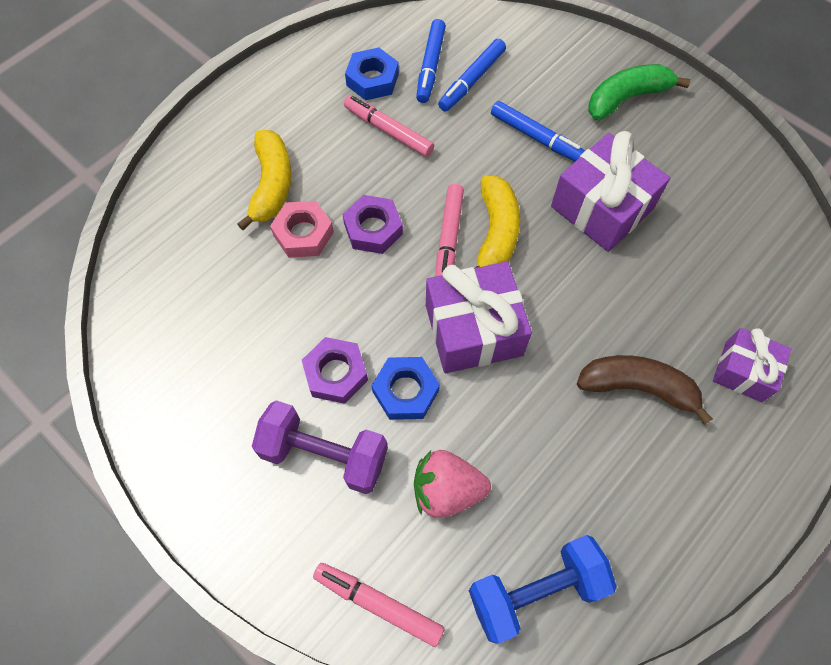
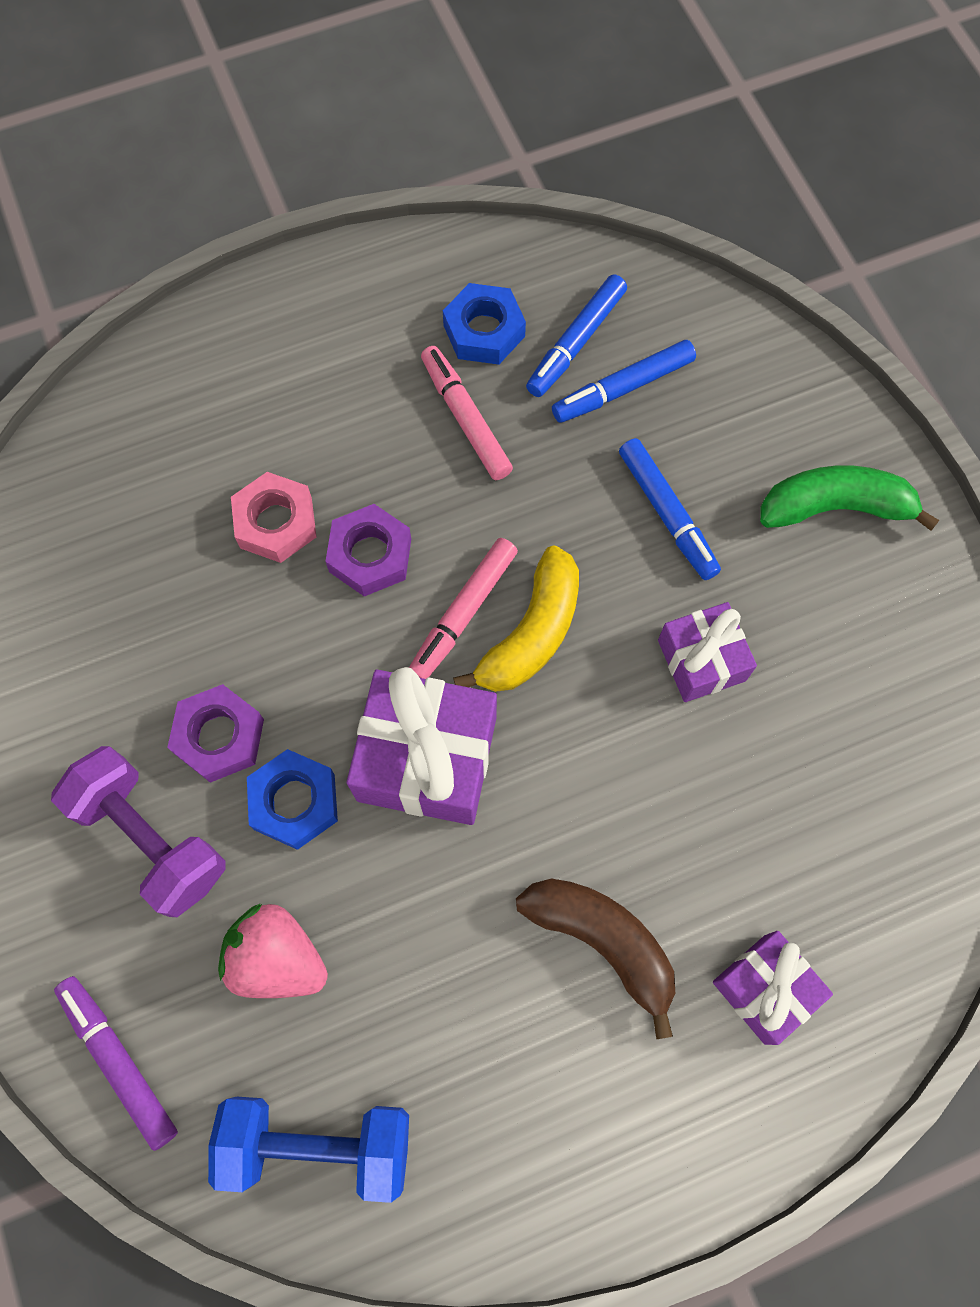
camera: 25 degrees right, 5 degrees up
yellow banana [237,130,291,230] -> none
pink marker [313,563,445,647] -> purple marker [54,976,178,1151]
purple gift [551,131,670,252] -> purple gift [658,602,757,702], size x0.61

